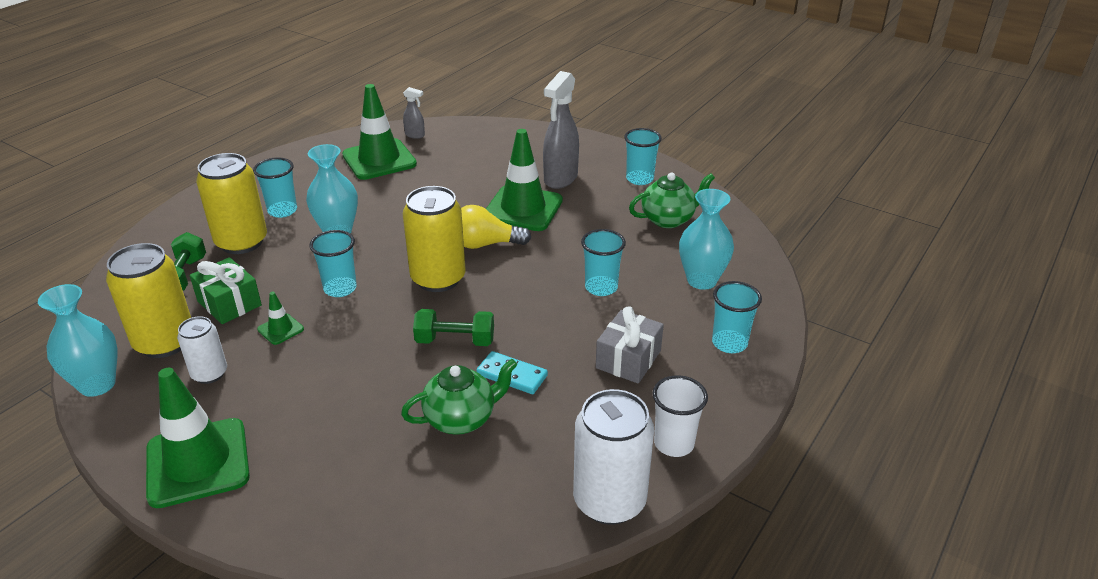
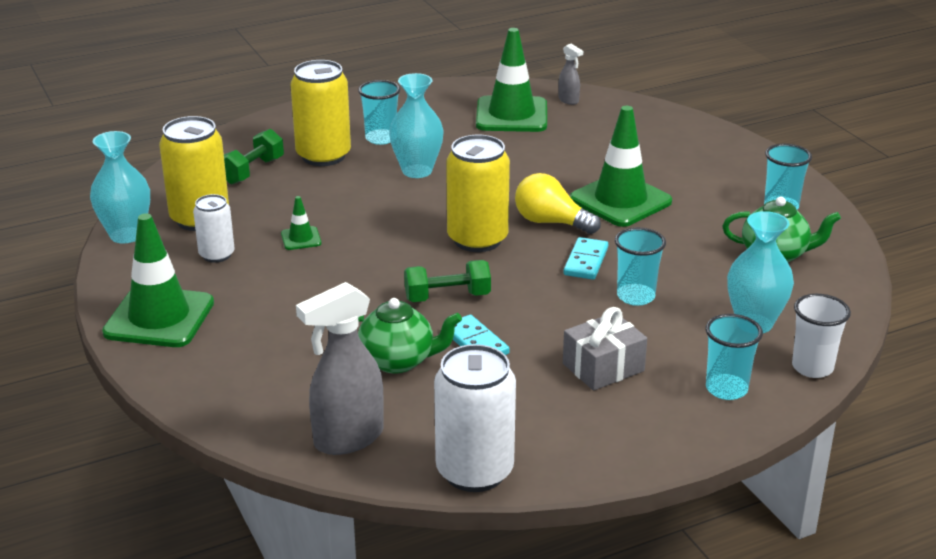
camera: 30 degrees right, 5 degrees down
green gift [190,257,262,324] -> none
turquoise cup [309,230,357,297] -> none
green dumbbell [413,309,494,346] -> green dumbbell turned 45 degrees counterclockwise [404,260,491,302]
grey spray bottle [543,71,579,189] -> grey spray bottle moved to [296,282,384,455]
white cup [653,375,708,457] -> white cup moved to [792,294,851,378]
none -> turquoise domino [563,237,608,280]

